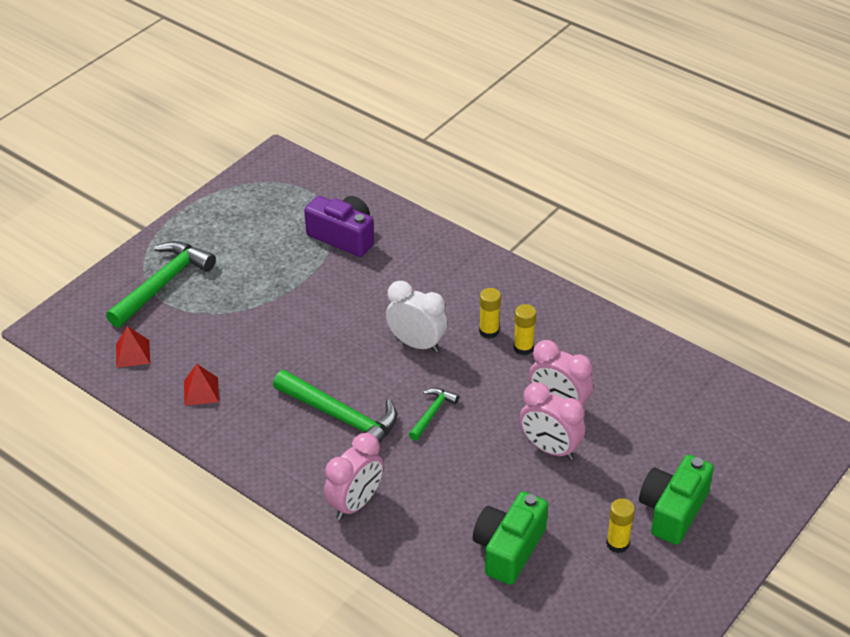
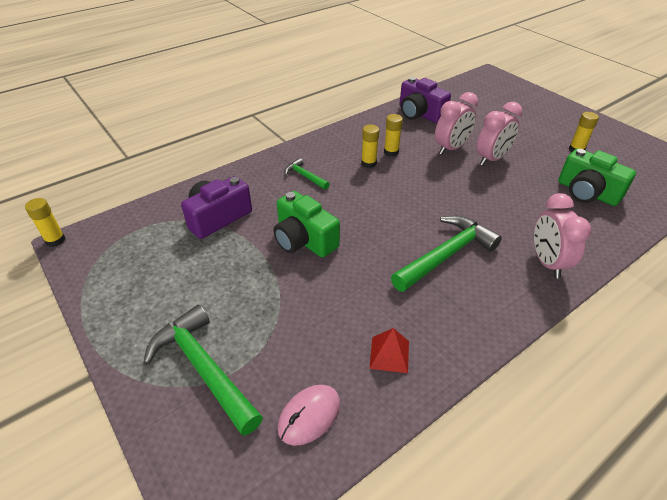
camera: 75 degrees left, 0 degrees up
red pyramid [116,326,150,368] -> pink mouse [277,385,340,446]
pink clock [324,433,384,520] -> pink clock turned 150 degrees counterclockwise [534,193,591,279]
white clock [386,281,447,353] -> none
green hammer [409,388,459,441] -> green hammer moved to [284,158,329,190]
green camera [639,455,714,545] -> green camera moved to [273,191,340,258]
none -> yellow glue stick [25,198,66,247]
none -> purple camera [400,77,451,123]

